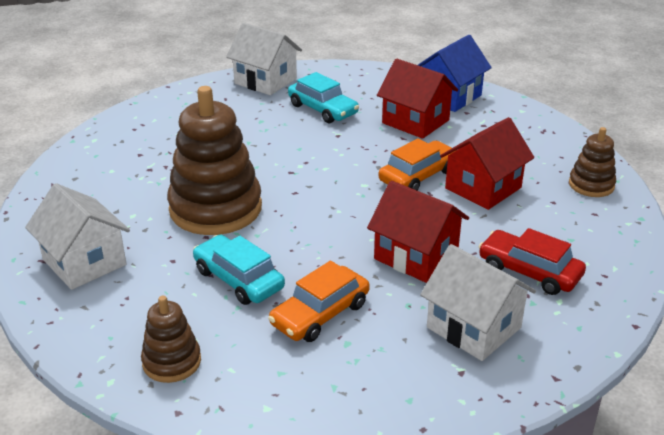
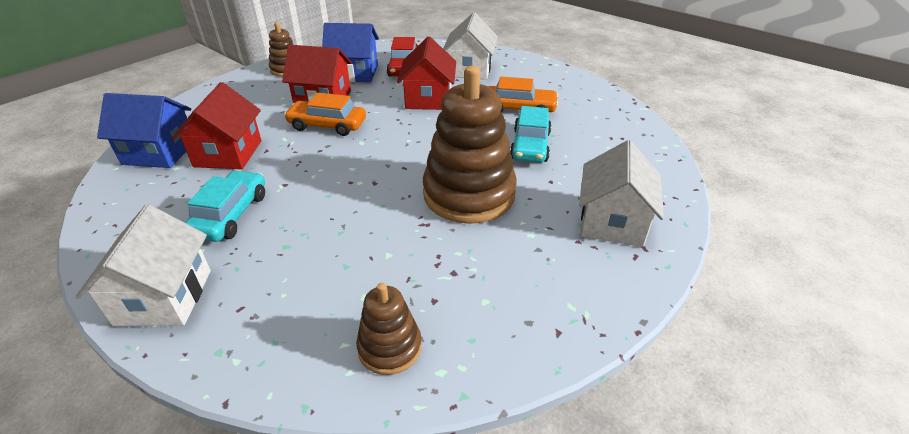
camera: 125 degrees left, 5 degrees up
brown stacking toy [141,296,201,383] -> brown stacking toy moved to [356,283,422,375]
none -> blue house [322,23,379,82]

